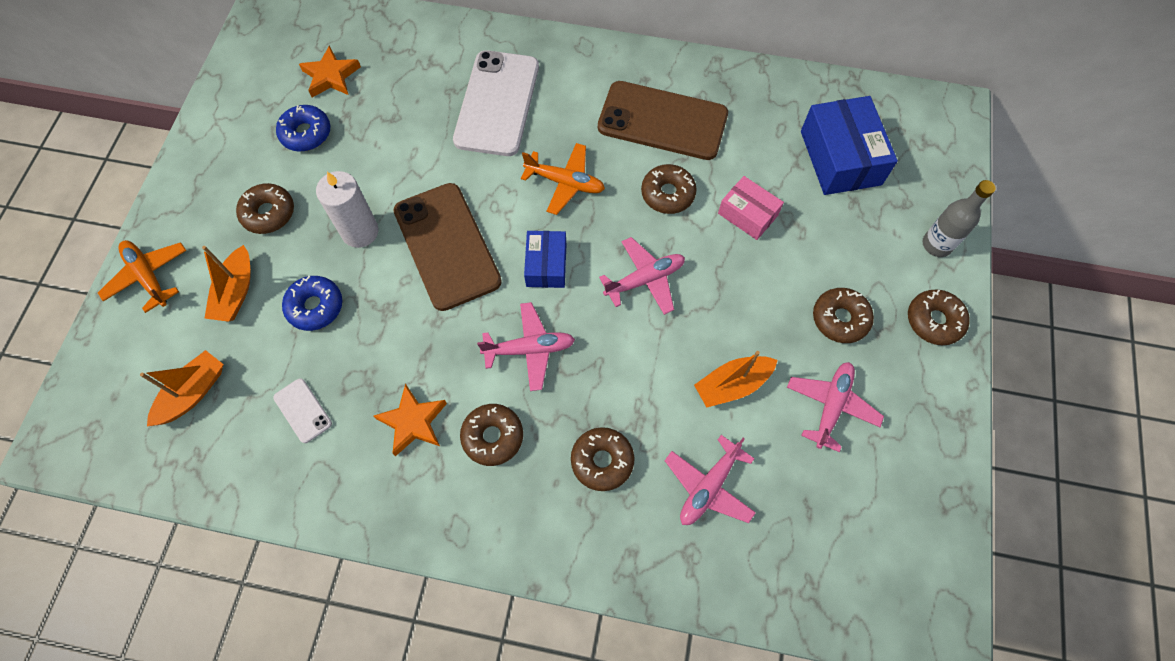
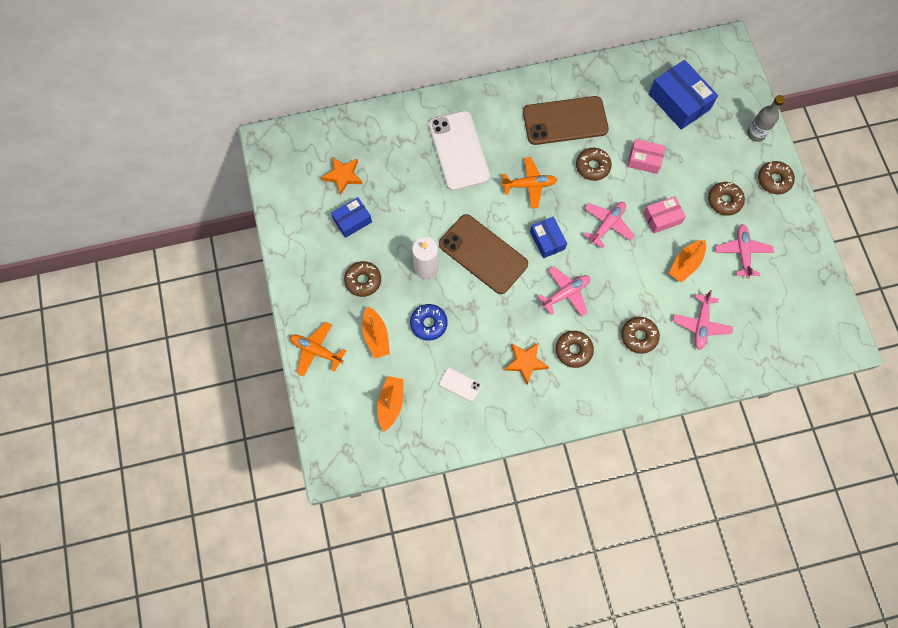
camera: 25 degrees left, 5 degrees up
blue donut [276,105,331,151] -> blue box [331,197,372,238]
none -> pink box [643,196,686,234]

